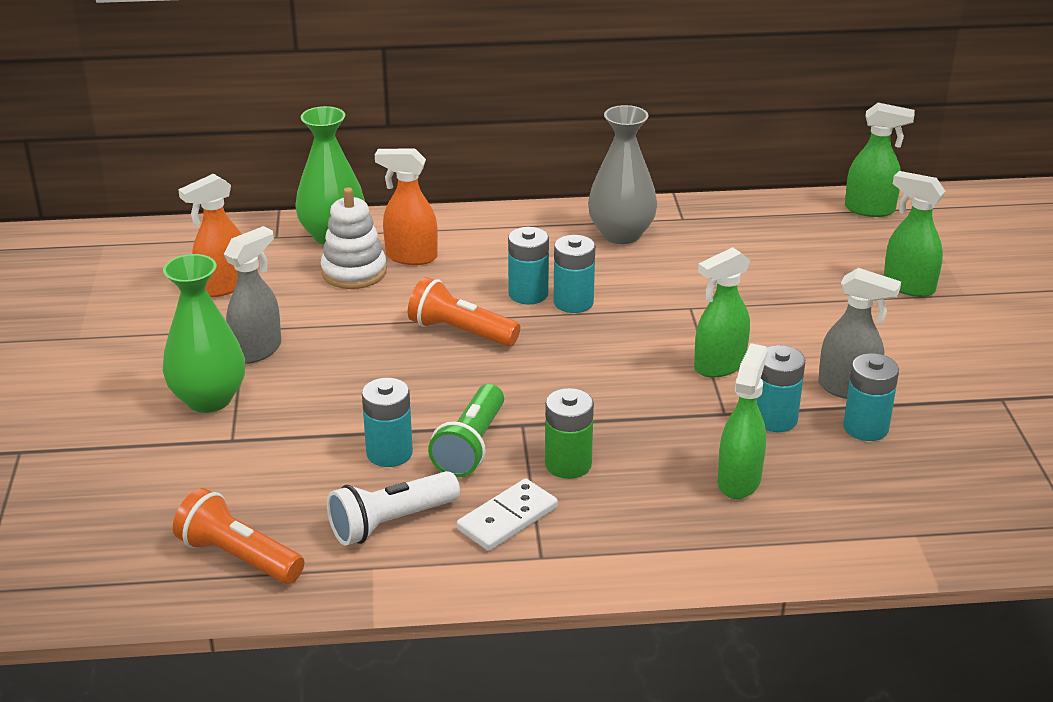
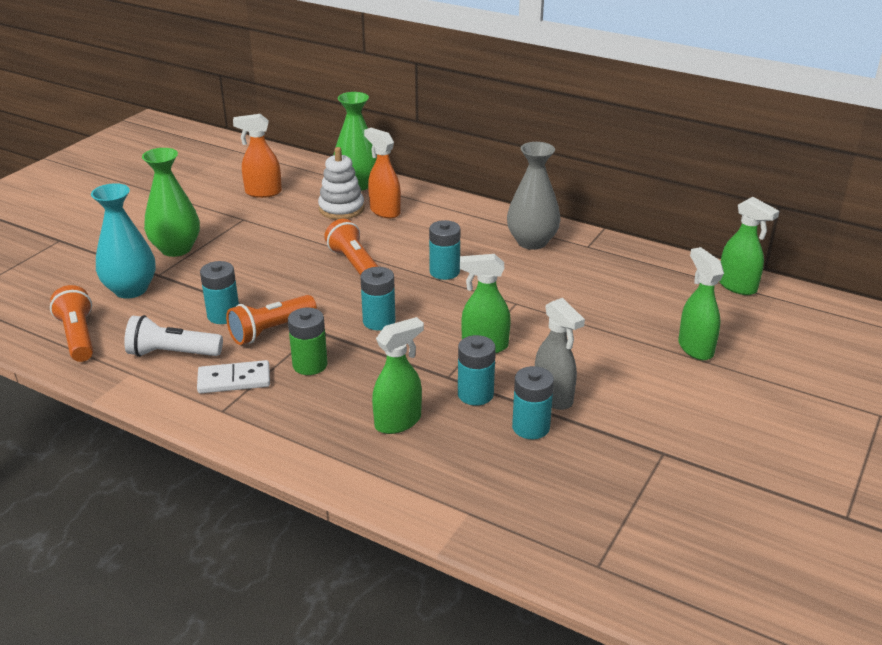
camera: 35 degrees right, 0 degrees up
grey spray bottle [224,226,281,364] -> none
green flashlight [428,384,504,477] -> orange flashlight [226,295,317,345]
turquoise battery [508,227,549,305] -> turquoise battery moved to [360,267,395,330]
none -> turquoise vase [91,183,156,299]

